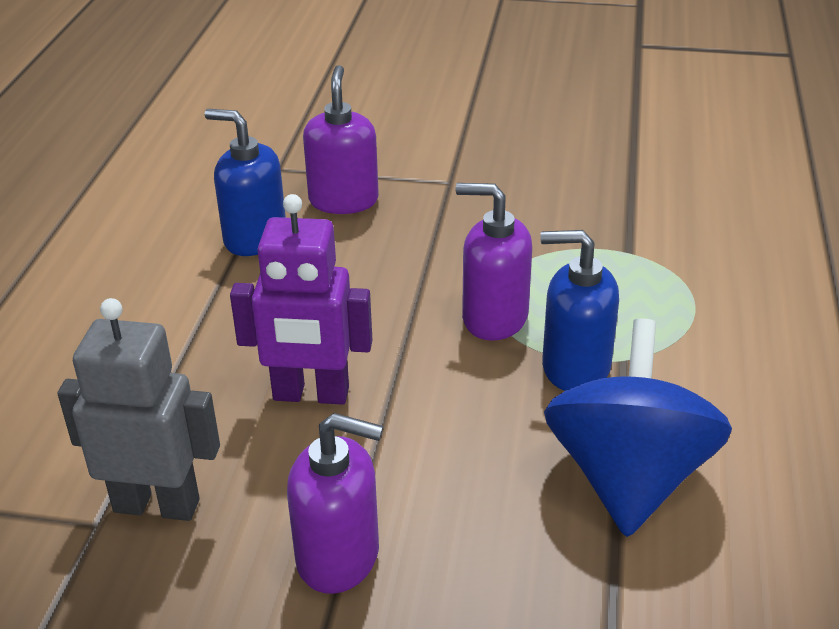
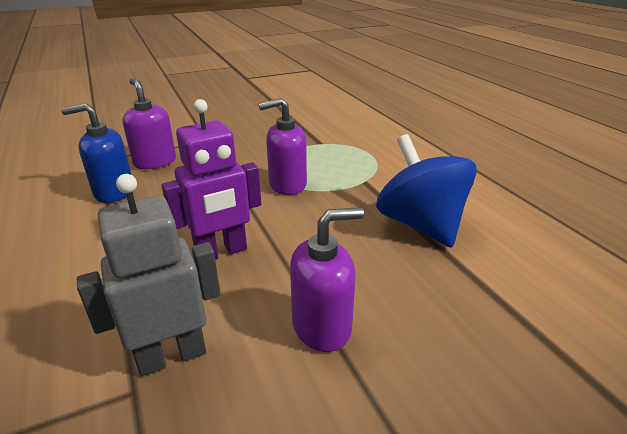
camera: 35 degrees left, 5 degrees down
blue soap dispenser [540,230,619,391] -> none

